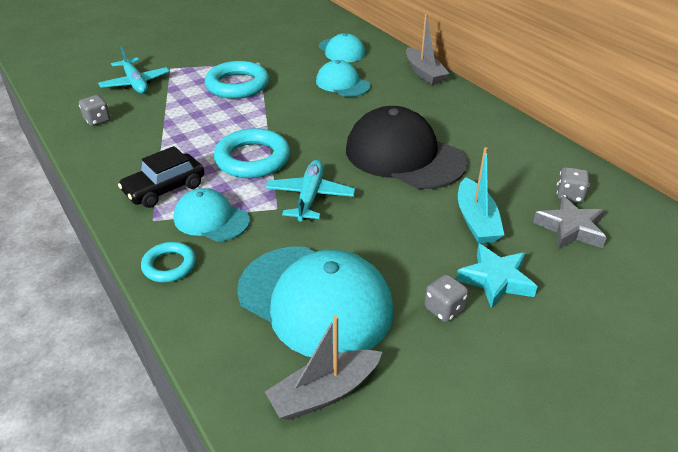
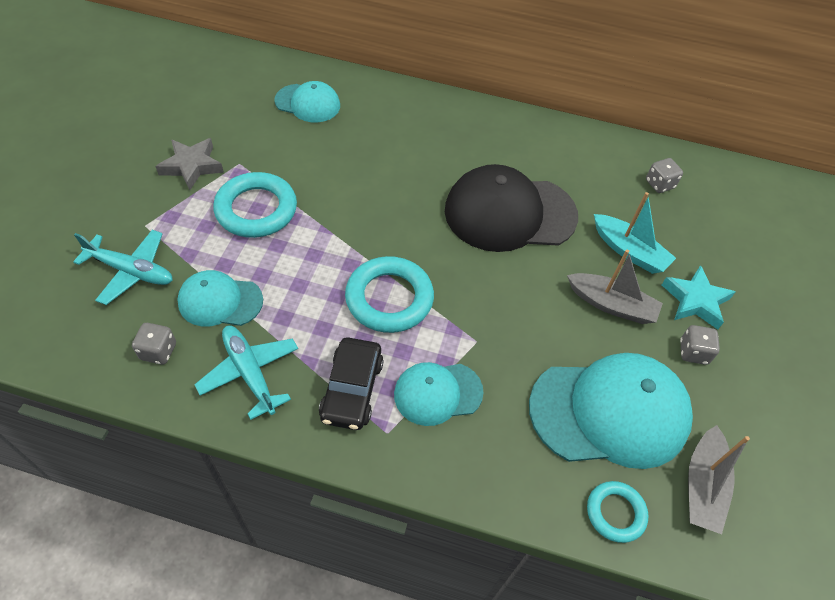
camera: 45 degrees left, 15 degrees up
turquoise ring [141,242,196,282] -> turquoise ring moved to [587,481,648,543]
turquoise plane [265,160,355,222] -> turquoise plane moved to [194,326,298,420]
turquoise cap [316,60,371,97] -> turquoise cap moved to [177,270,263,326]
grey boat [406,14,450,85] -> grey boat moved to [567,249,663,324]
grey star [533,196,607,249] -> grey star moved to [155,138,224,190]

